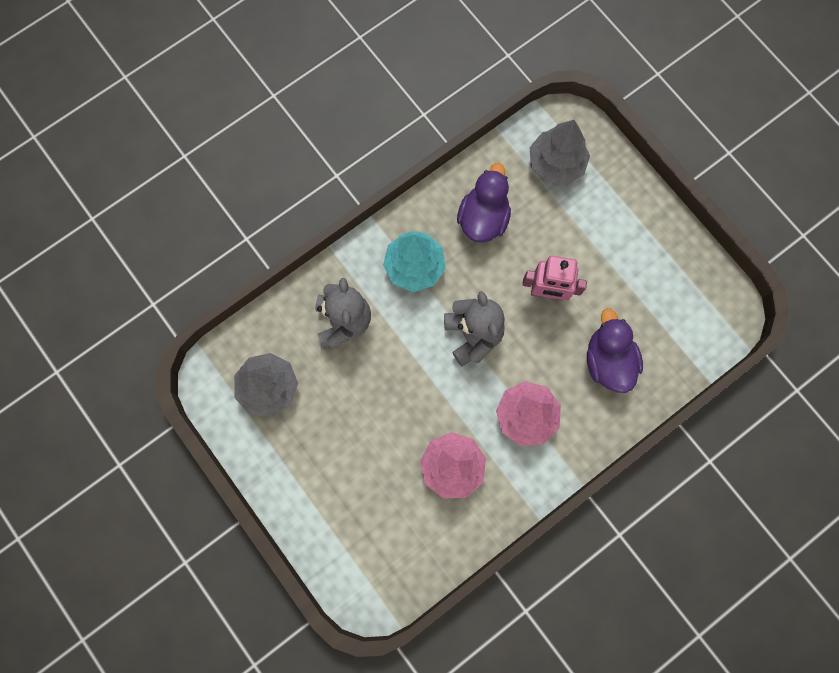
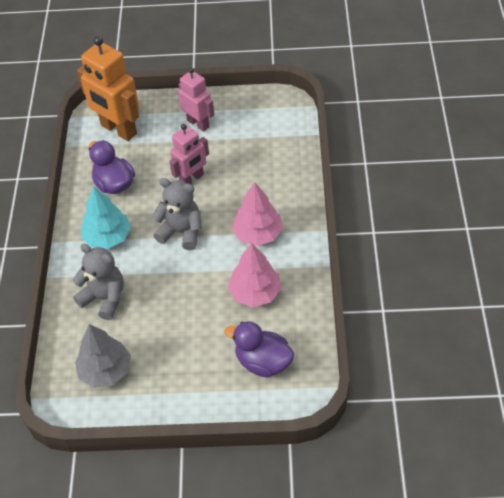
camera: 50 degrees left, 25 degrees down
grey tree [530,120,590,185] -> orange robot [77,36,139,141]
purple duck [587,308,643,393] -> purple duck moved to [224,321,294,378]
none -> pink robot [178,68,214,132]

